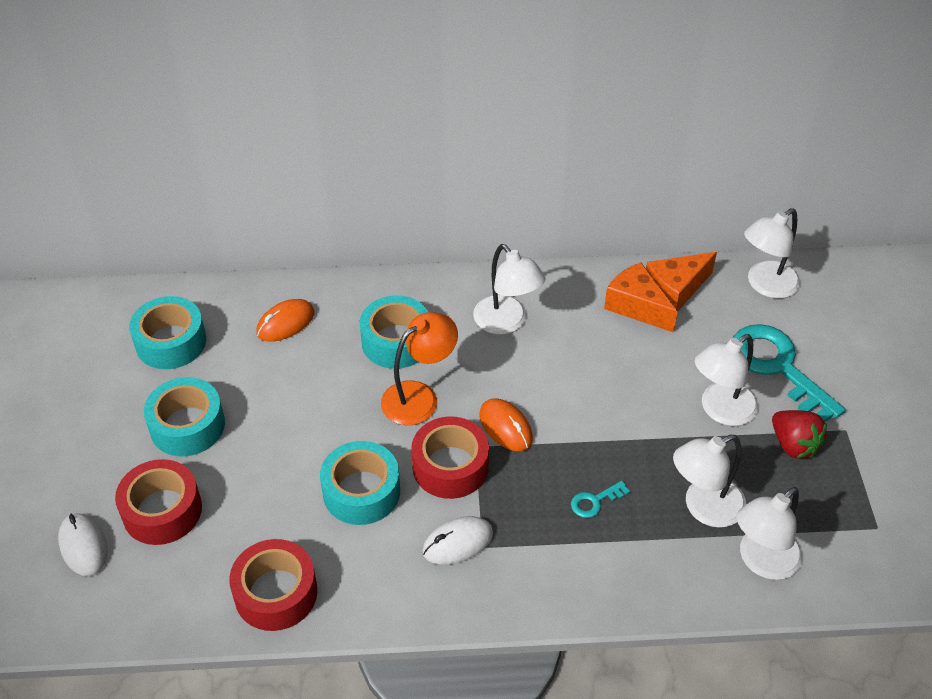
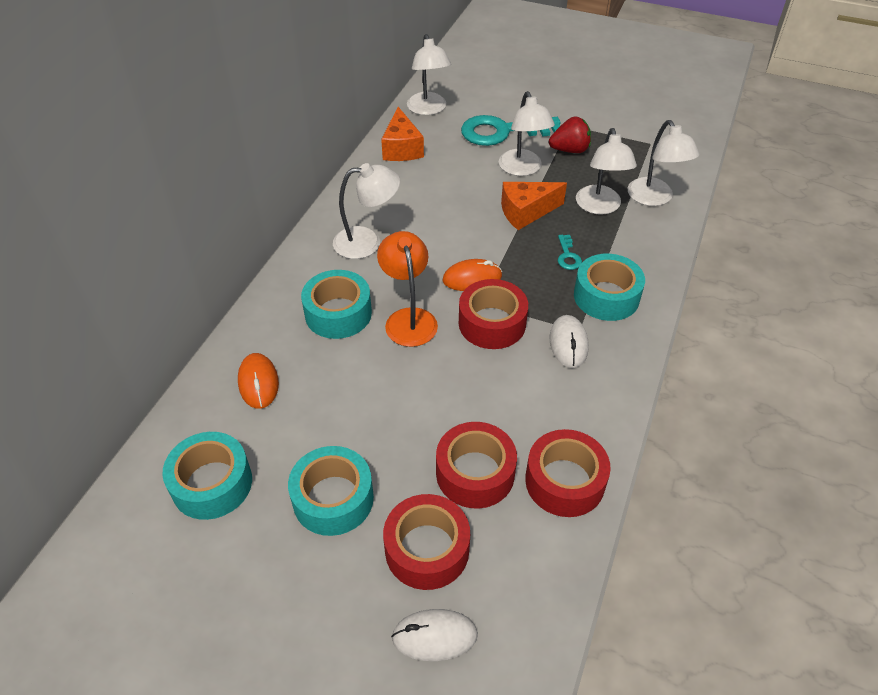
camera: 65 degrees left, 0 degrees up
turquoise tape [320,441,400,525] -> turquoise tape moved to [574,254,645,321]
orange cheese [604,262,678,333] -> orange cheese moved to [501,182,567,230]
none -> red tape [436,422,517,509]

